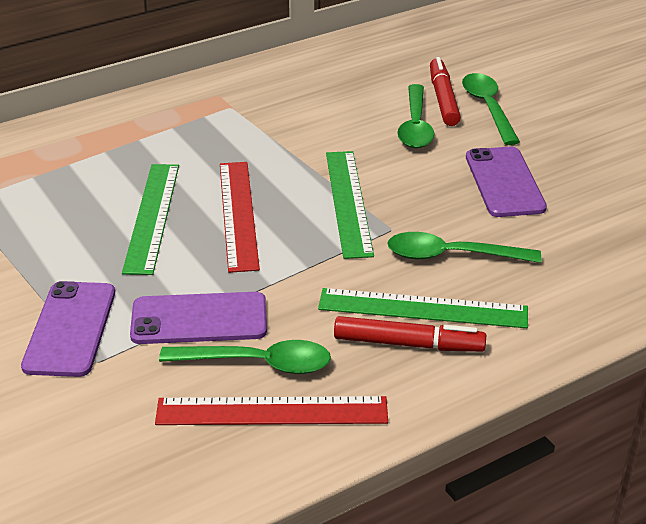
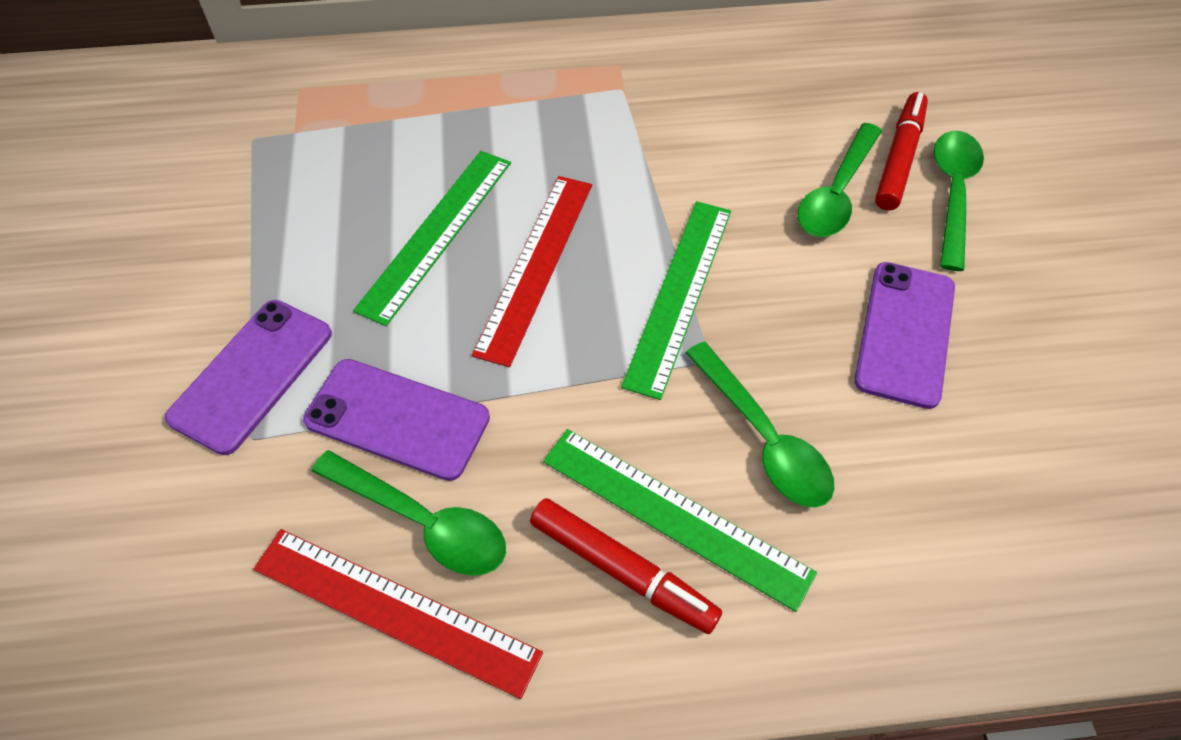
camera: 25 degrees right, 20 degrees up
green spoon [387,232,541,263] -> green spoon turned 150 degrees counterclockwise [685,342,834,508]

